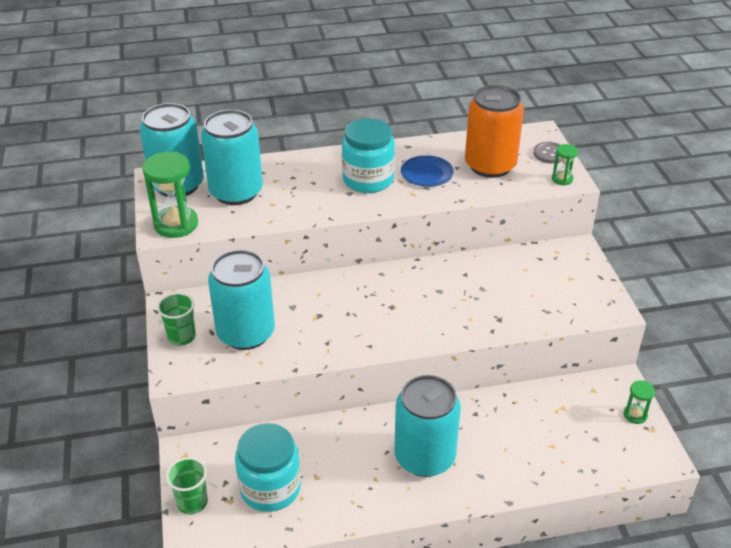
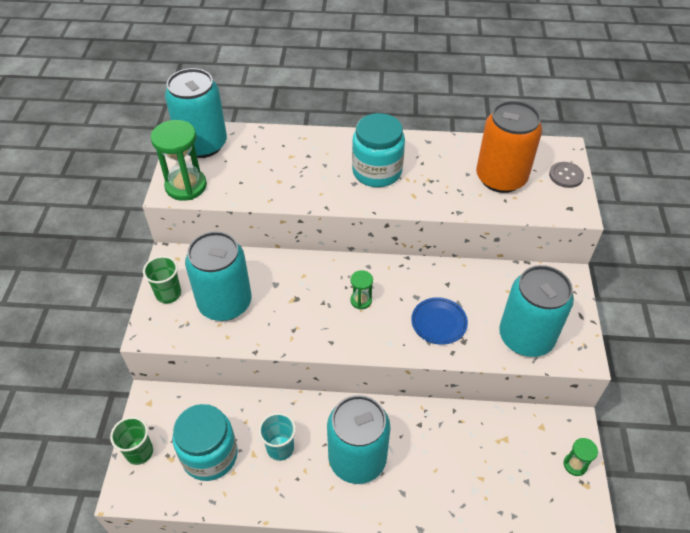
camera: 15 degrees right, 10 degrees up
turquoise can [201,110,263,205] -> turquoise can moved to [499,265,574,357]
blue plate [401,155,454,187] -> blue plate moved to [411,297,468,345]
green hourglass [552,144,578,186] -> green hourglass moved to [350,270,373,309]
none -> turquoise cup [259,413,296,461]

